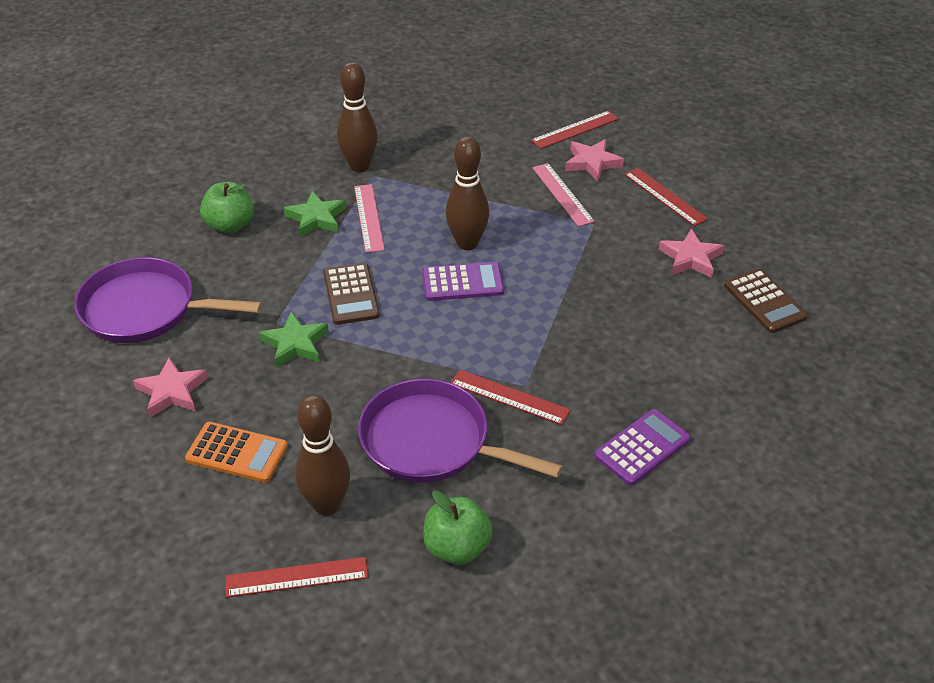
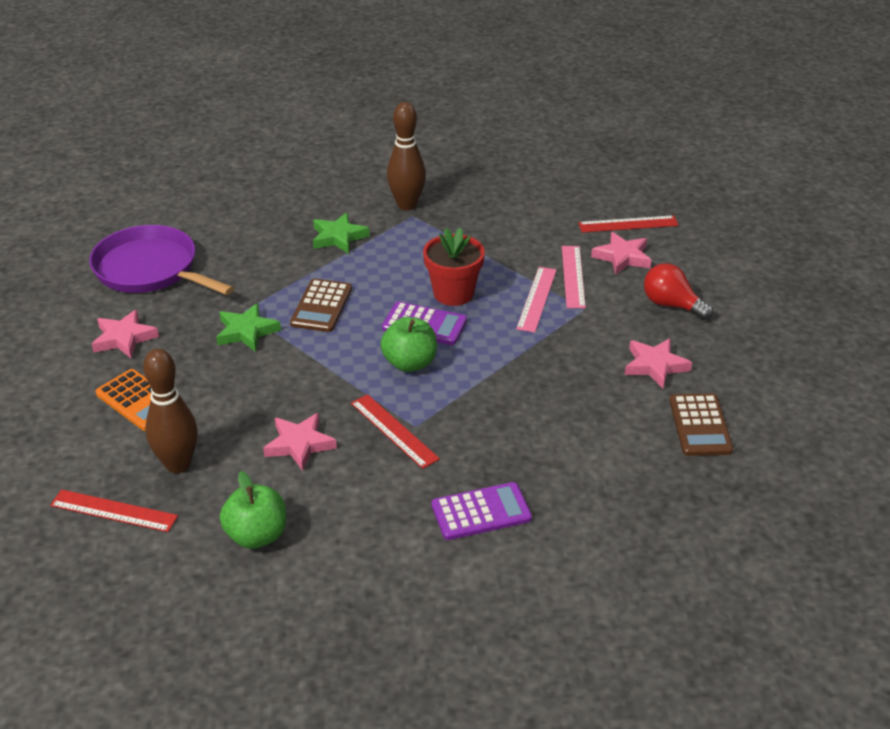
camera: 25 degrees right, 5 degrees down
green apple [200,182,254,234] -> green apple moved to [380,317,437,372]
pink ruler [354,184,385,253] -> pink ruler moved to [516,267,557,333]
purple pan [358,379,563,483] -> pink star [263,413,337,471]
brown bowling pin [446,136,489,250] -> red flower pot [423,228,485,306]
red ruler [624,168,708,226] -> red light bulb [644,263,713,320]

